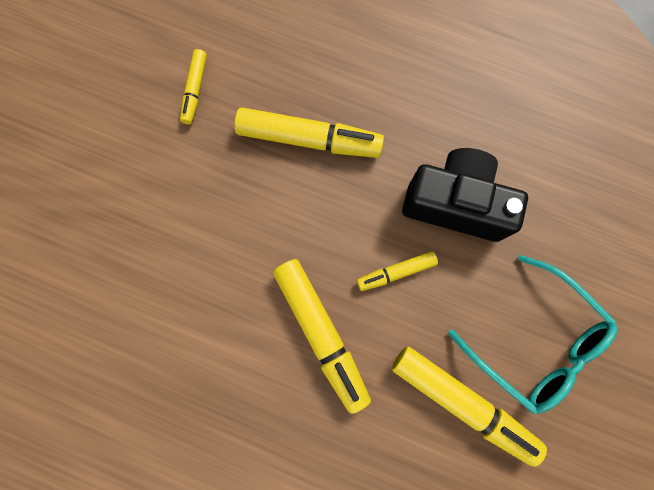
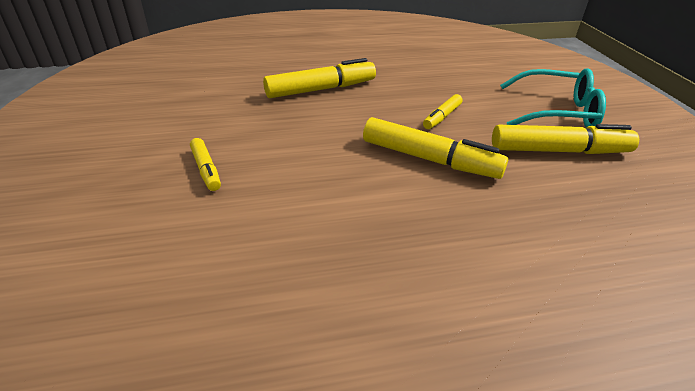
camera: 35 degrees left, 40 degrees down
yellow marker [180,49,207,124] -> yellow marker moved to [190,138,221,191]
black camera [402,148,528,242] -> none

